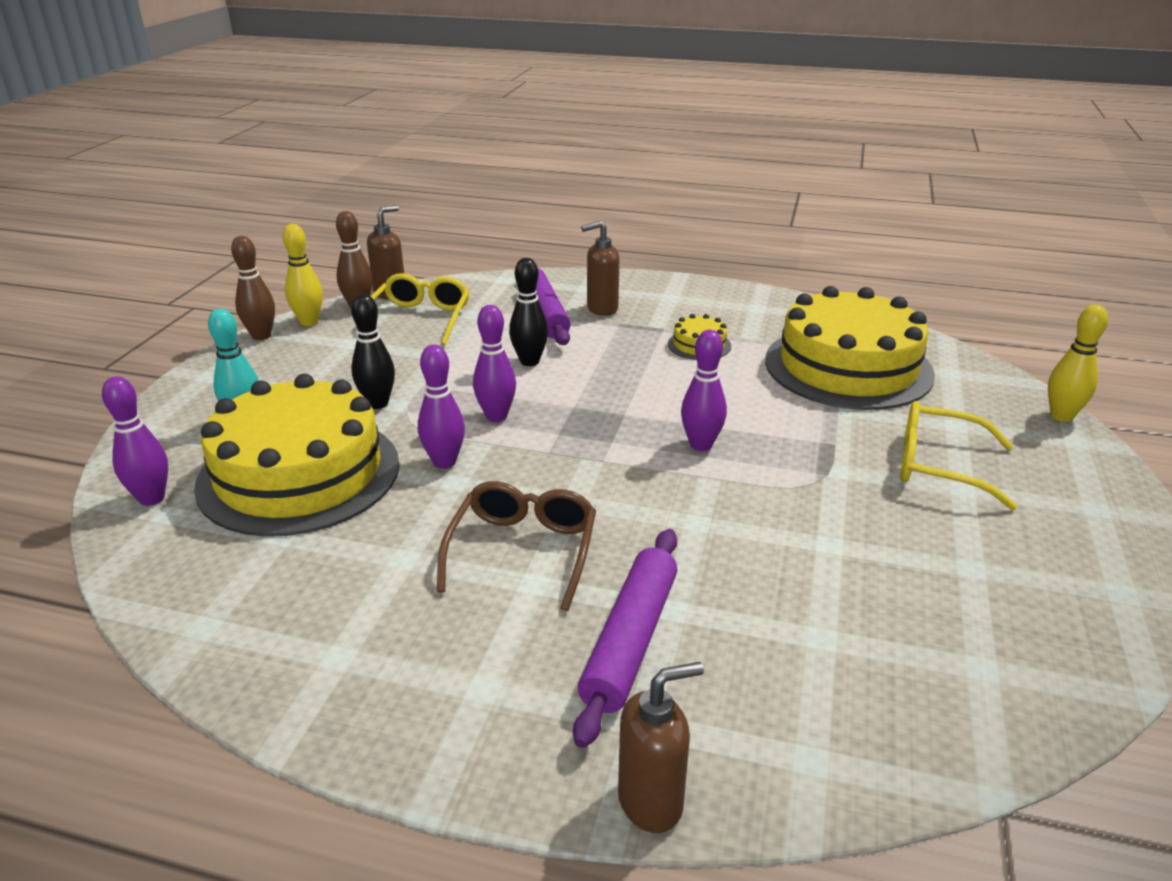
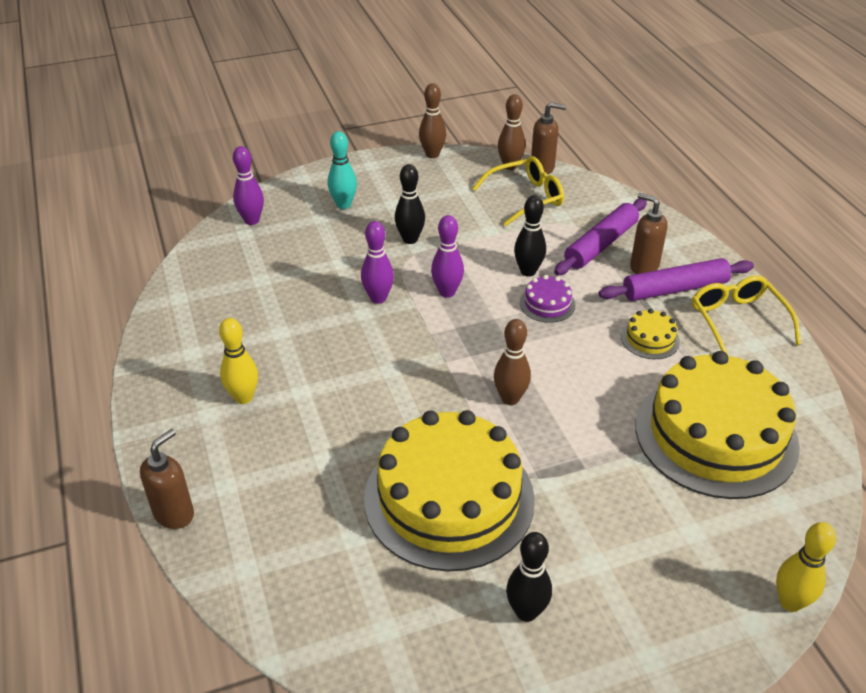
camera: 55 degrees right, 10 degrees up
yellow cake [194,374,399,537] -> yellow cake moved to [364,410,535,571]
yellow bowling pin [283,224,323,326] -> yellow bowling pin moved to [219,318,258,404]
brown glasses [437,481,596,611] -> none
purple rolling pin [573,529,677,748] -> purple rolling pin moved to [599,258,754,301]
brown soap dispenser [618,662,704,833] -> brown soap dispenser turned 90 degrees counterclockwise [140,429,194,529]
purple bowling pin [681,330,727,451] -> brown bowling pin [494,319,531,405]
yellow glasses [900,401,1017,510] -> yellow glasses moved to [692,275,801,356]
none -> black bowling pin [506,532,552,622]
none -> purple cake [520,275,576,323]

